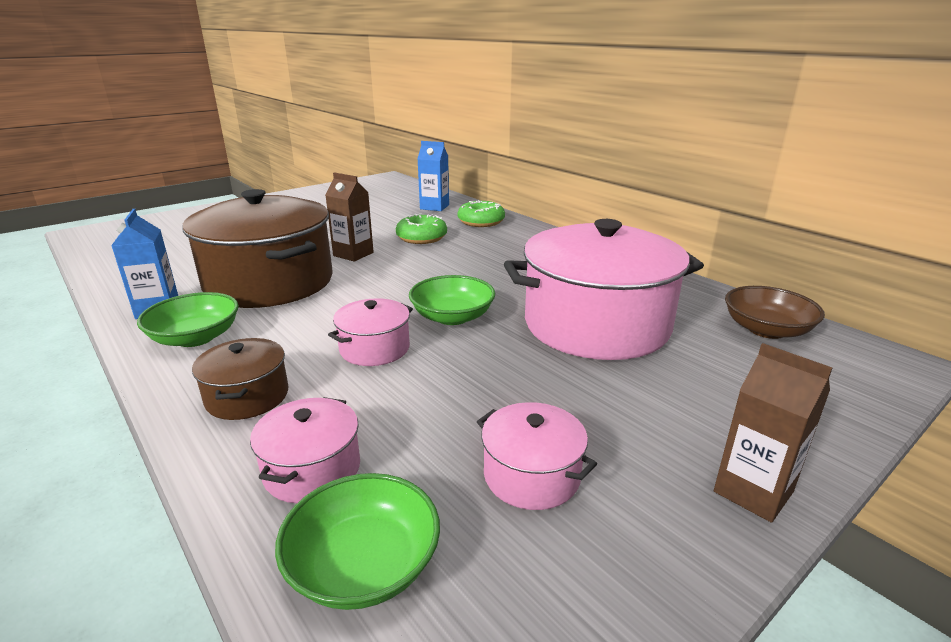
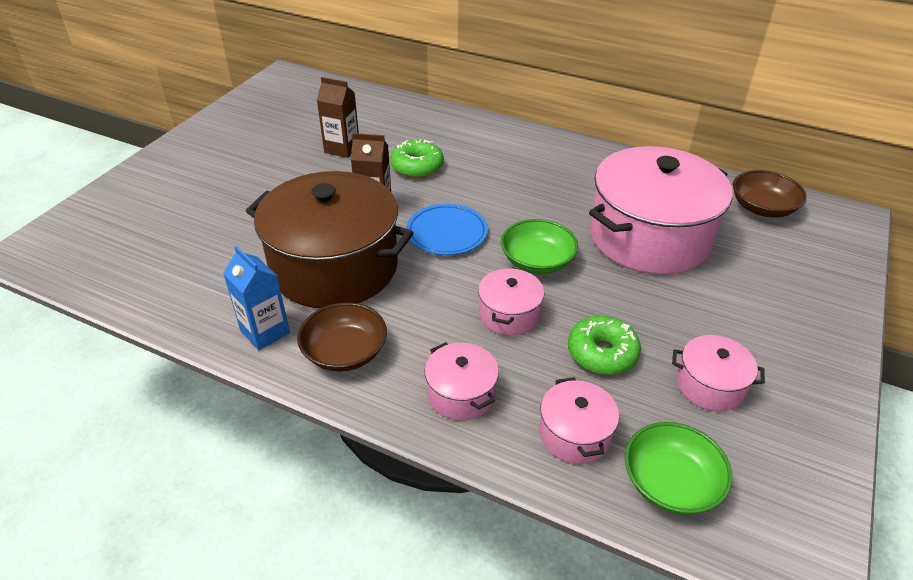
camera: 25 degrees left, 15 degrees up
green bowl [137,292,239,347] -> brown bowl [297,302,387,372]
brown pot [192,338,288,420] -> pink pot [425,342,499,421]
blue carton [417,141,449,211] -> none
green donut [458,200,505,227] -> green donut moved to [568,316,641,375]
brown carton [714,343,832,523] -> brown carton moved to [317,77,359,158]
none -> blue plate [406,204,488,255]

